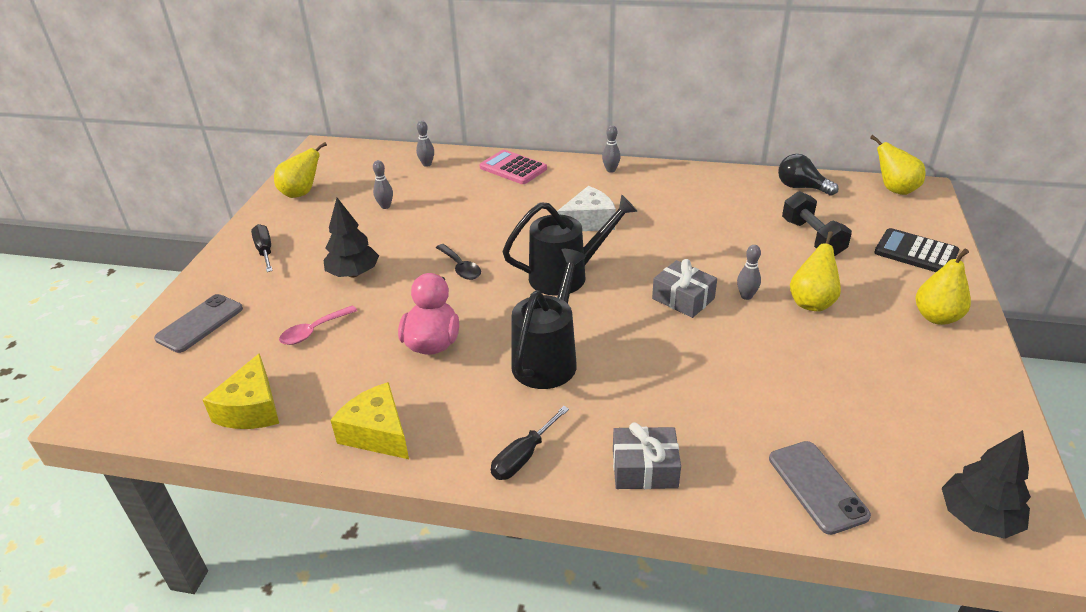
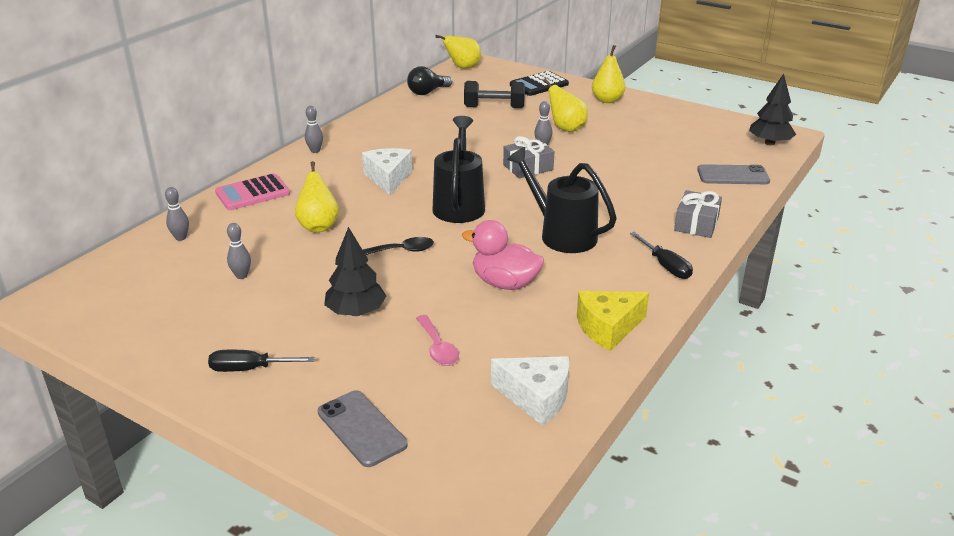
camera: 70 degrees left, 5 degrees down
yellow cheese [202,353,279,429] -> white cheese [491,356,569,426]
yellow pear [274,142,327,198] -> yellow pear moved to [295,161,339,232]

